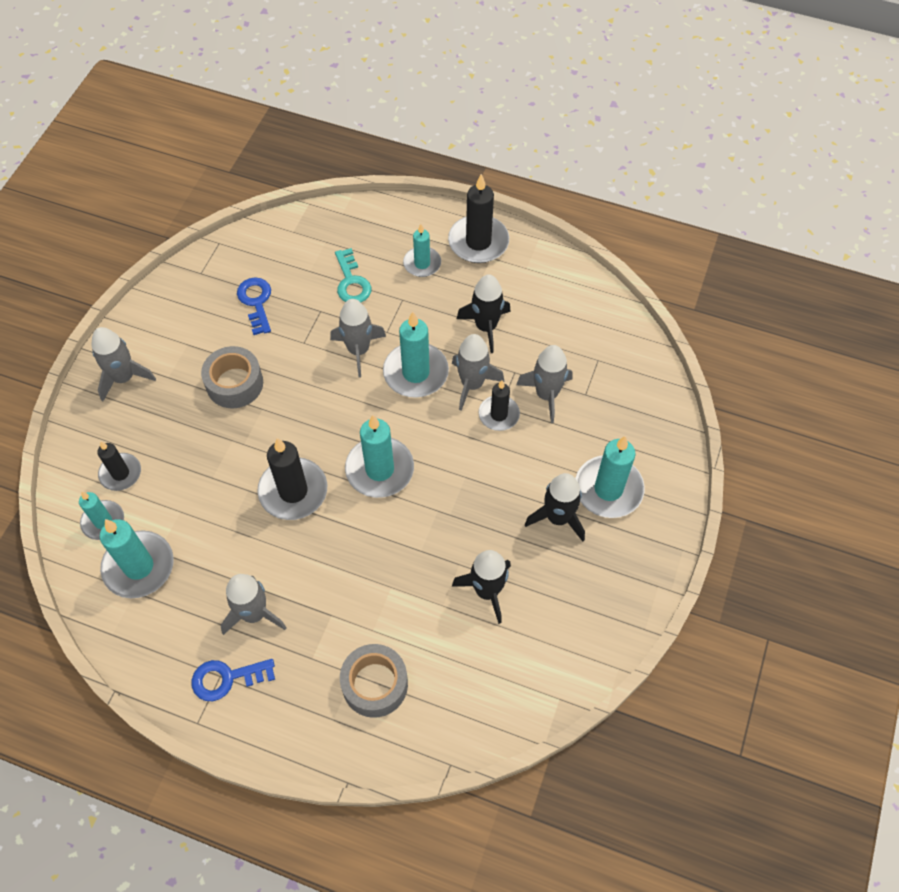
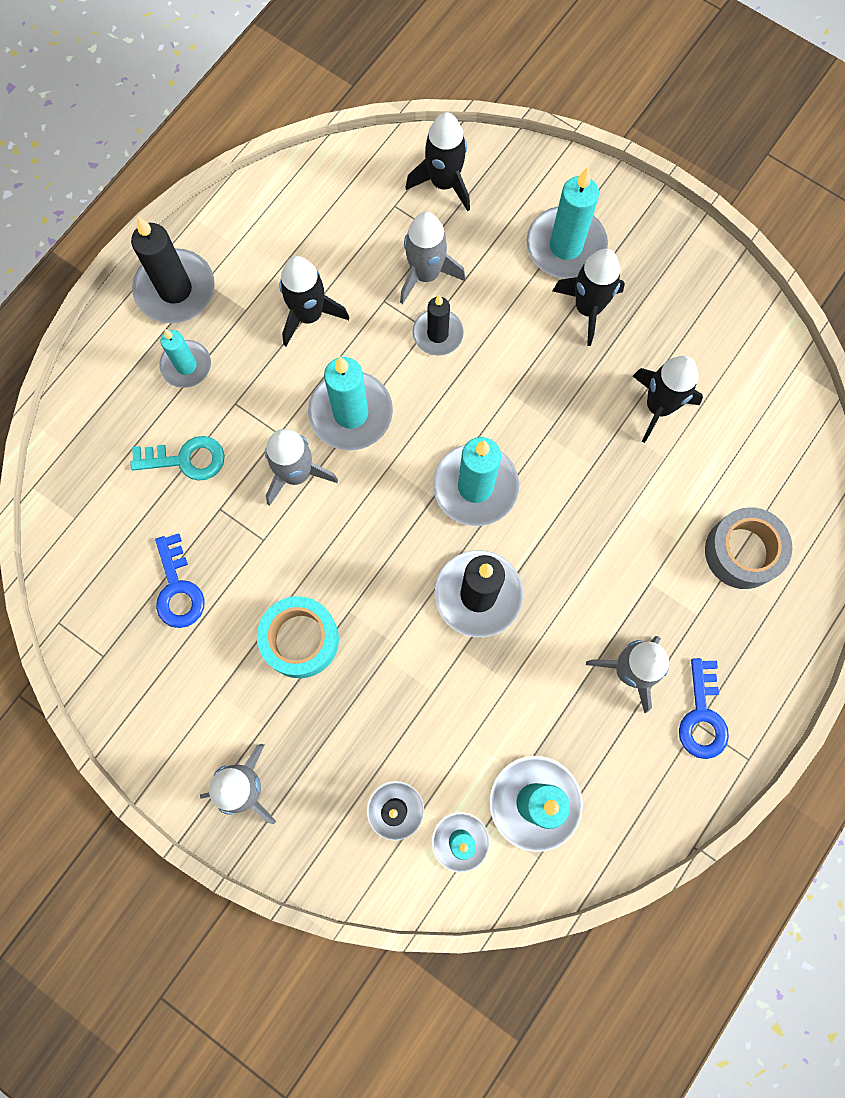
camera: 75 degrees left, 15 degrees up
grey tape [201,346,263,408] -> turquoise tape [257,596,339,678]
blue key [237,277,271,335] -> blue key turned 105 degrees counterclockwise [155,533,205,628]
grey rocket [452,334,504,411] -> none
none -> black rocket [406,112,470,211]

